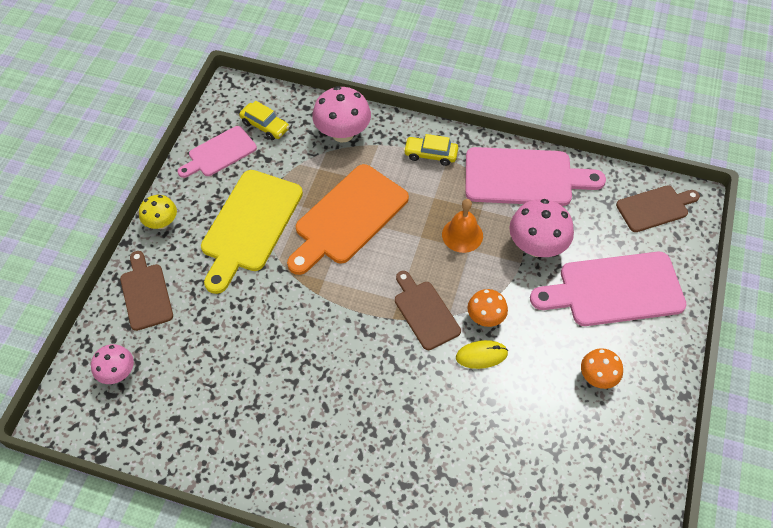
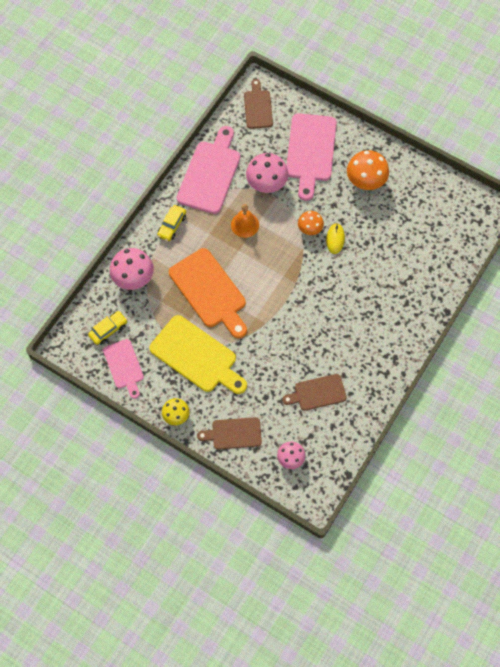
camera: 75 degrees left, 10 degrees up
brown cutting board [395,271,461,350] -> brown cutting board moved to [282,374,347,411]
orange mushroom [581,348,623,389] -> orange mushroom [347,150,389,190], size x1.65

